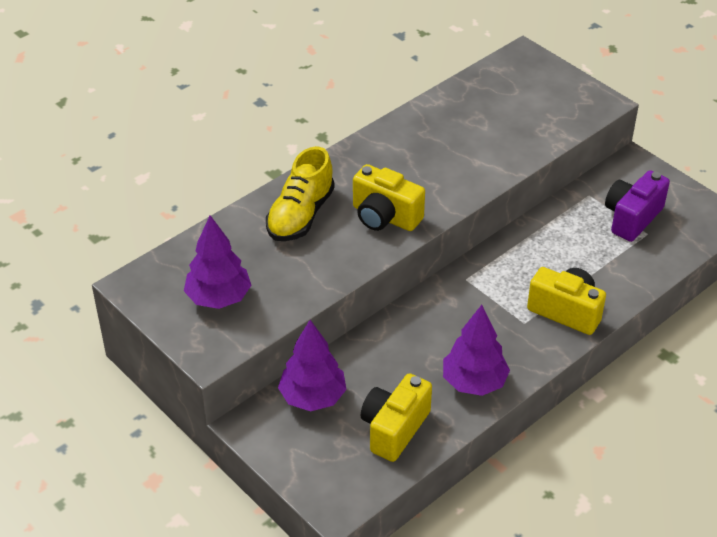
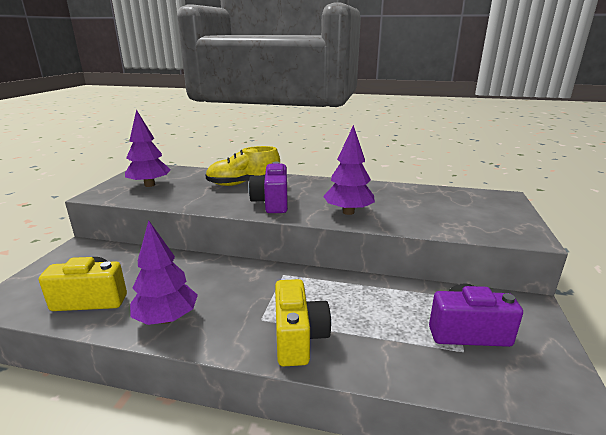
camera: 55 degrees right, 20 degrees down
purple tree [278,320,347,411] -> purple tree moved to [323,125,375,215]
yellow camera [353,164,425,231] -> purple camera [249,162,288,213]

